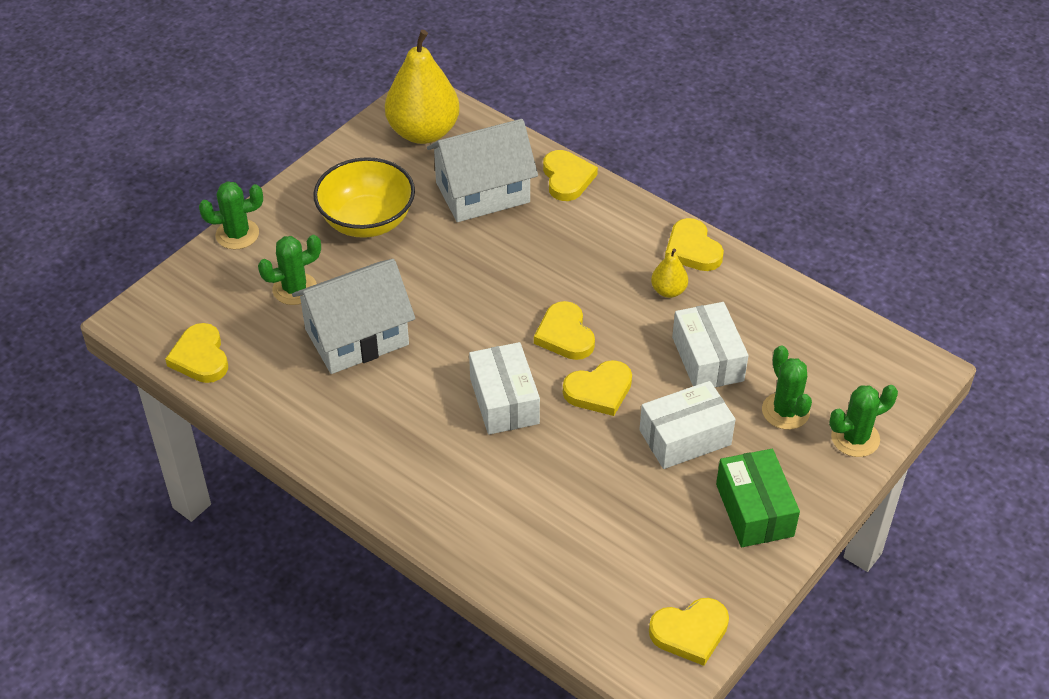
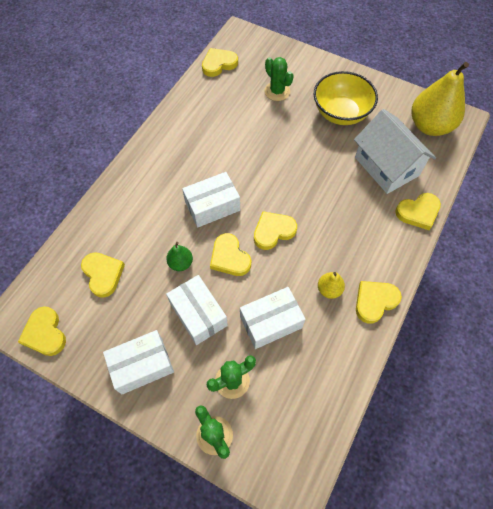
camera: 80 degrees right, 15 degrees up
green cactus [199,181,263,250] -> none
white house [292,259,415,374] -> none
green box [716,449,800,547] -> white box [103,330,174,394]
none -> yellow heart [81,252,125,298]
none -> green pear [166,242,193,271]

